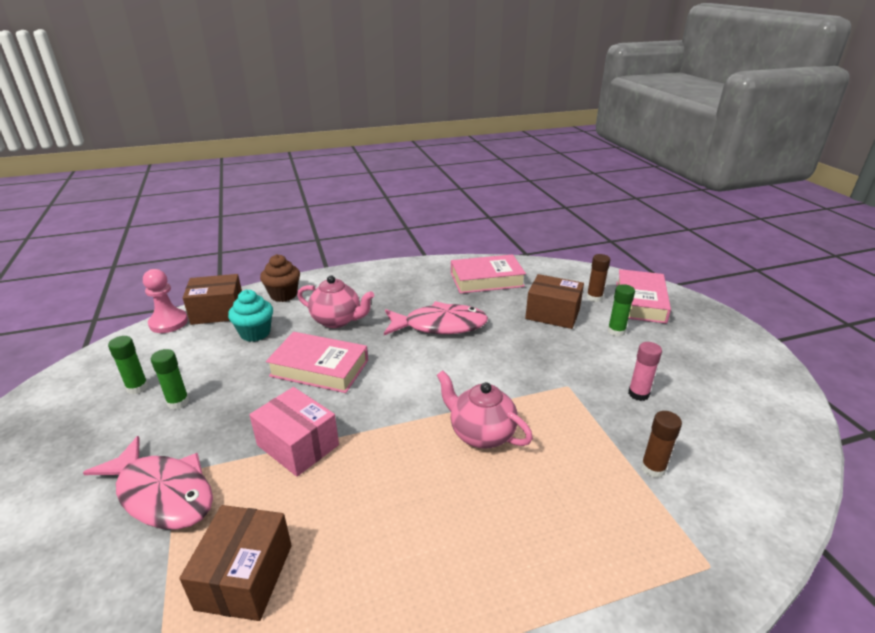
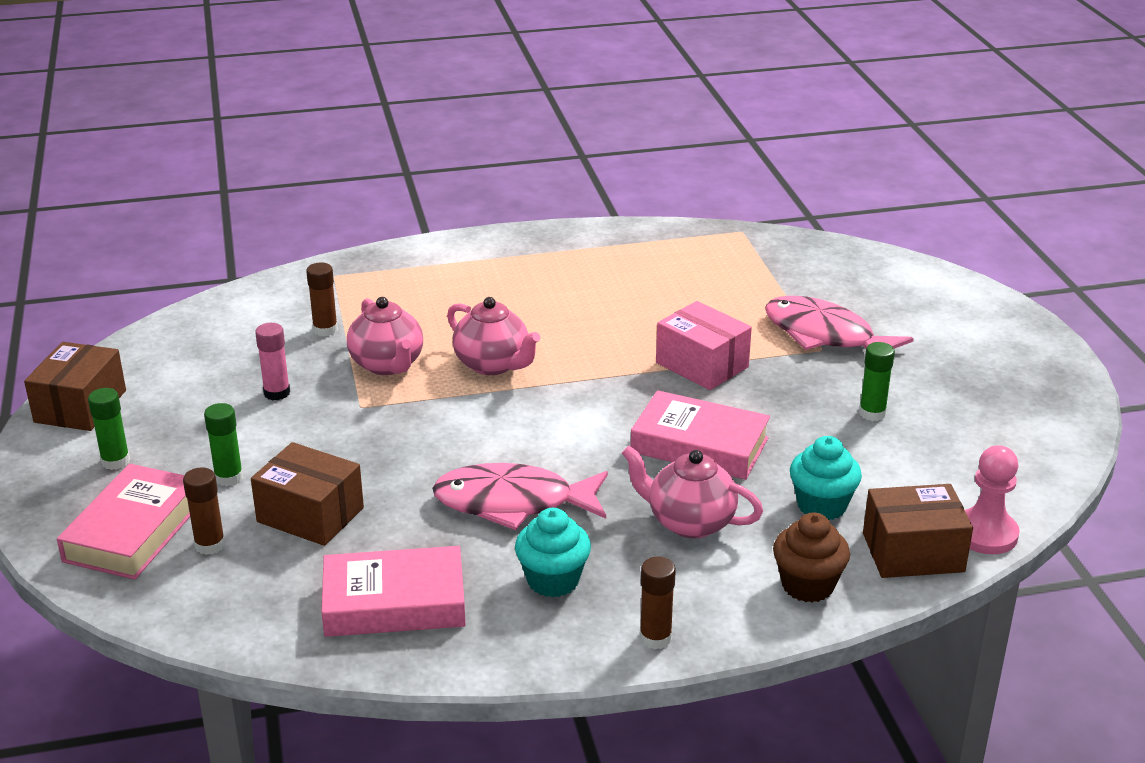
camera: 175 degrees left, 0 degrees up
green glue stick [108,336,148,394] -> green glue stick moved to [88,388,130,470]
brown box [179,505,292,621] -> brown box moved to [24,342,126,431]
none -> pink teapot [347,297,423,375]
none -> turquoise cupcake [515,508,591,597]
none -> brown glue stick [639,557,676,649]

